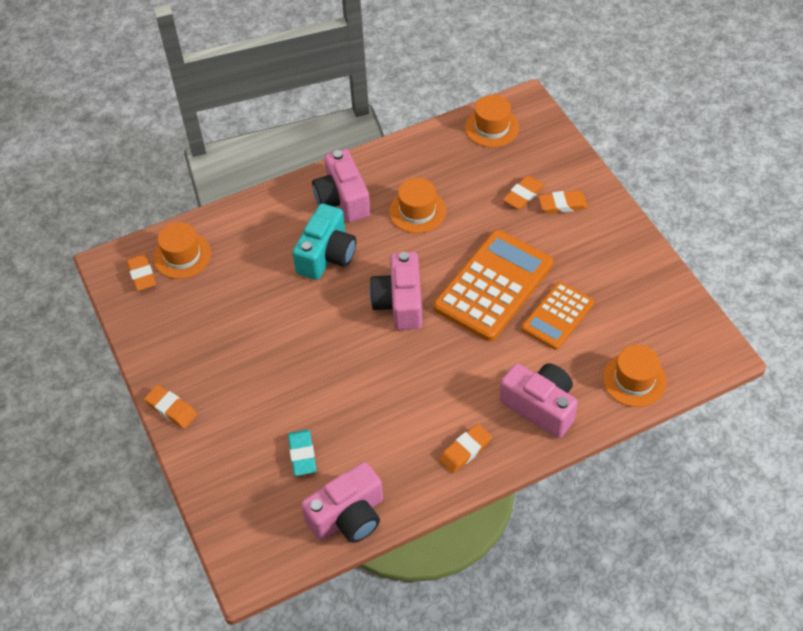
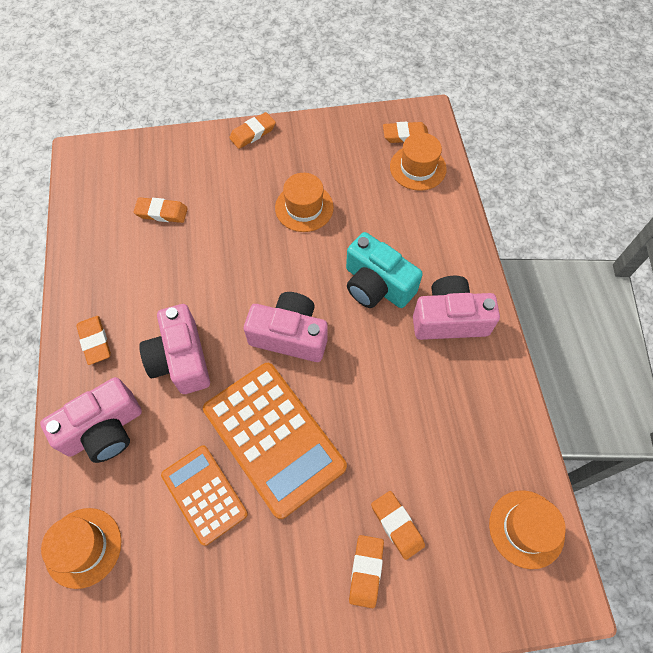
camera: 105 degrees right, 10 degrees up
turquoise eraser [288,430,316,476] -> orange eraser [134,197,188,223]
pink camera [301,462,383,543] -> pink camera moved to [139,304,210,394]
orange hat [389,178,446,233] -> orange hat moved to [275,173,334,232]

